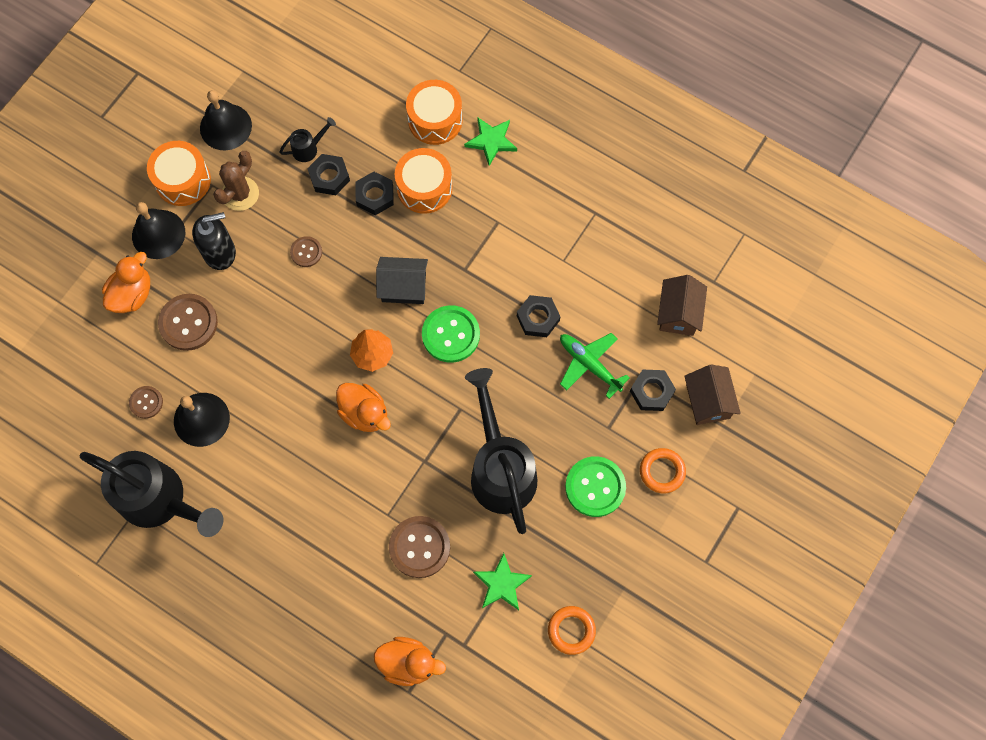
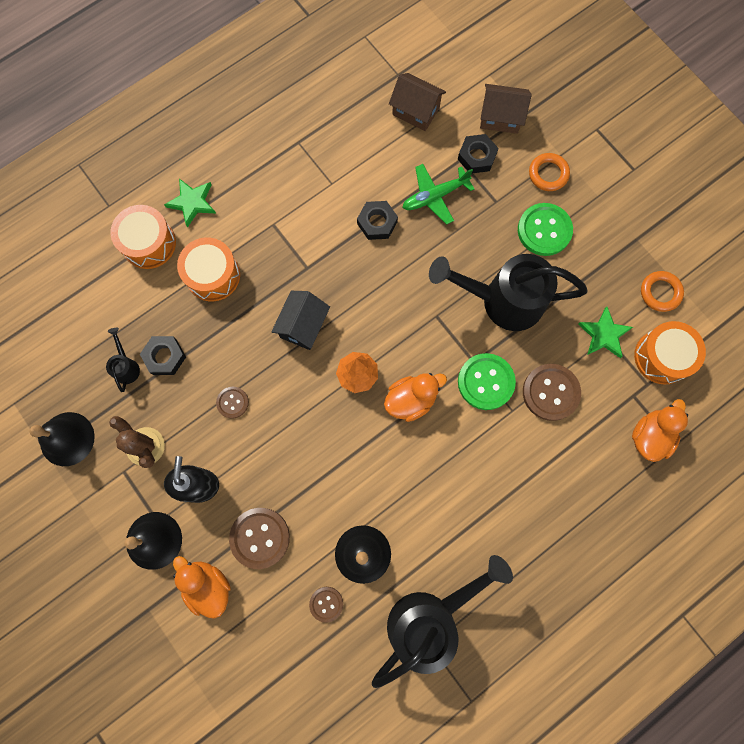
camera: 70 degrees left, 5 degrees up
orange drum [147,141,211,206] -> orange drum moved to [634,321,706,384]
black nut [355,172,394,215] -> none
green button [422,305,480,363] -> green button moved to [458,353,516,410]

